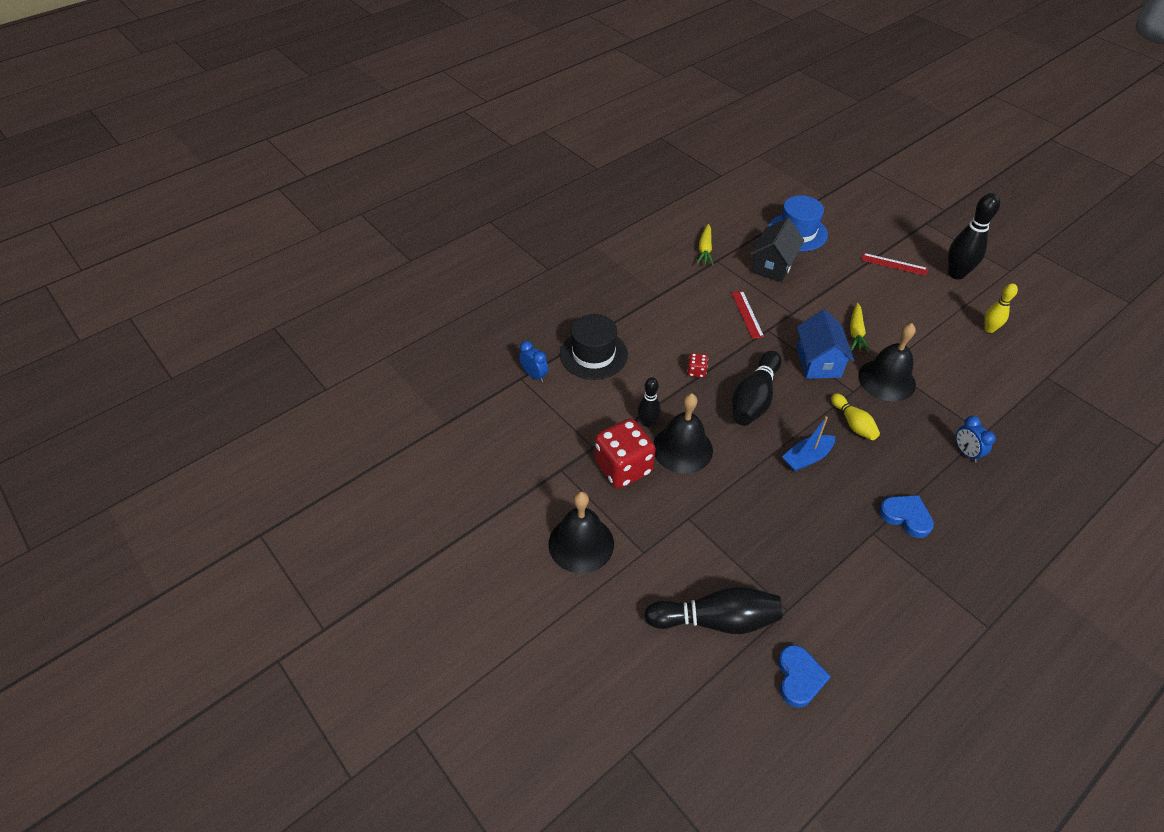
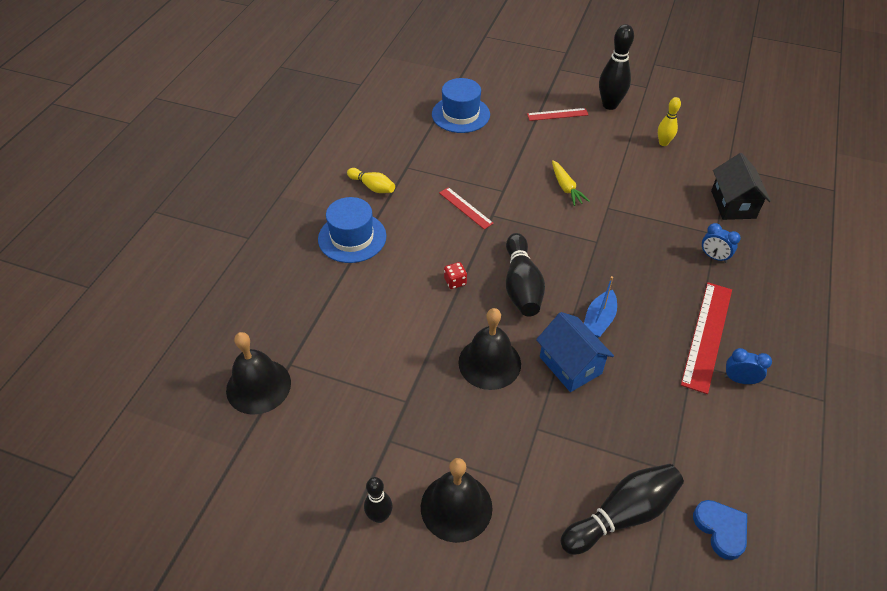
camera: 30 degrees left, 0 degrees up
blue clock [519,341,549,382] -> blue clock moved to [725,348,772,384]
black hat [560,314,628,380] -> none
red dice [595,419,656,488] -> none
black bowling pin [638,377,661,427] -> black bowling pin moved to [364,477,393,523]
yellow carrot [697,224,714,265] -> none
black house [750,218,804,282] -> black house moved to [711,153,771,220]
blue house [797,309,854,379] -> blue house moved to [536,312,614,392]
yellow bowling pin [831,393,880,440] -> yellow bowling pin moved to [347,168,395,193]
black bell [858,323,916,401] -> black bell moved to [226,332,291,415]
blue heart [879,495,934,538] -> red ruler [681,282,732,394]
none -> blue hat [318,197,387,263]

